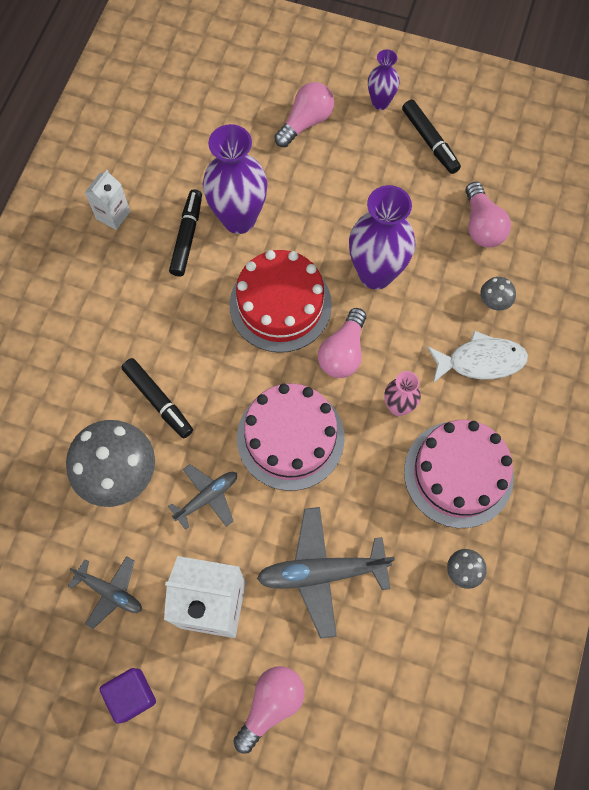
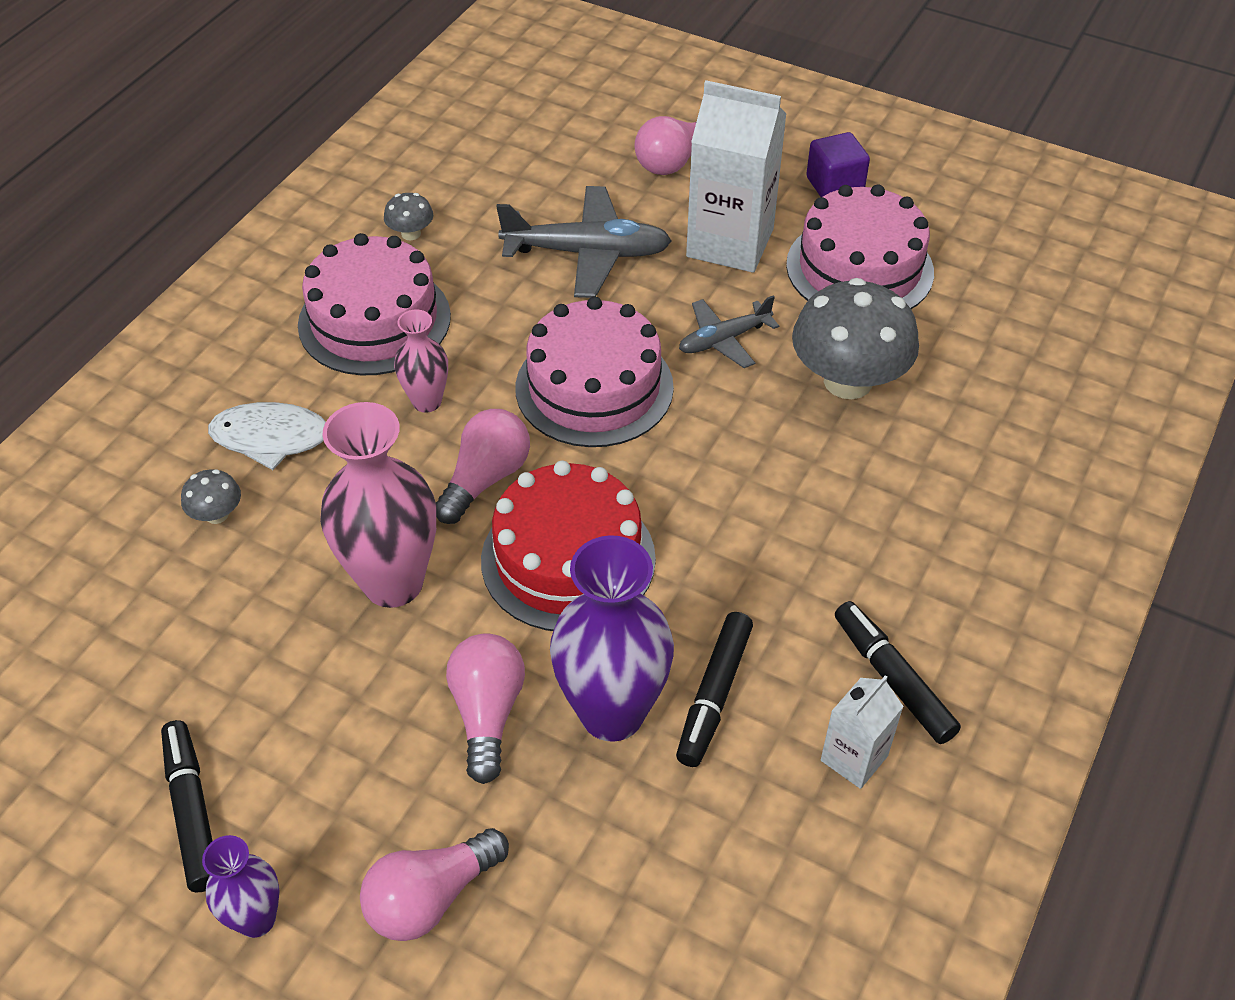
camera: 170 degrees left, 20 degrees down
grey plane [68,556,142,629] -> pink cake [786,184,934,309]
black marker [121,358,193,438] -> black marker moved to [835,601,961,744]
purple vase [349,185,415,290] -> pink vase [320,402,436,608]
pink light bulb [465,182,511,247] -> pink light bulb moved to [446,633,525,784]

